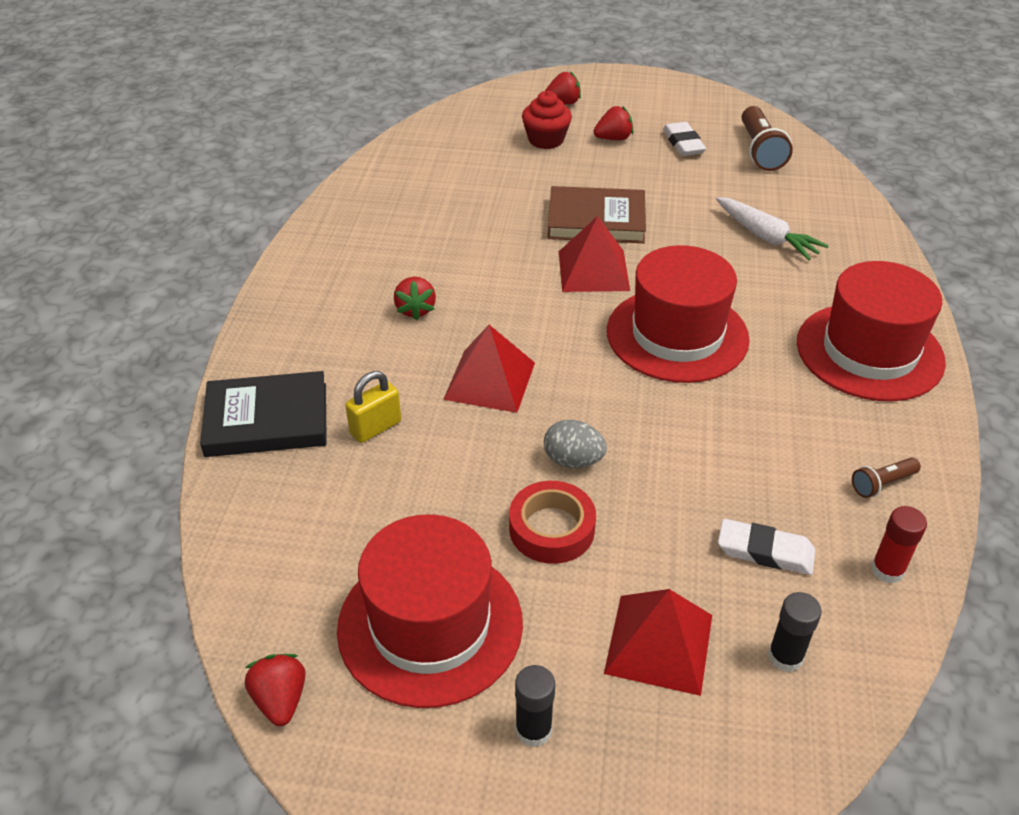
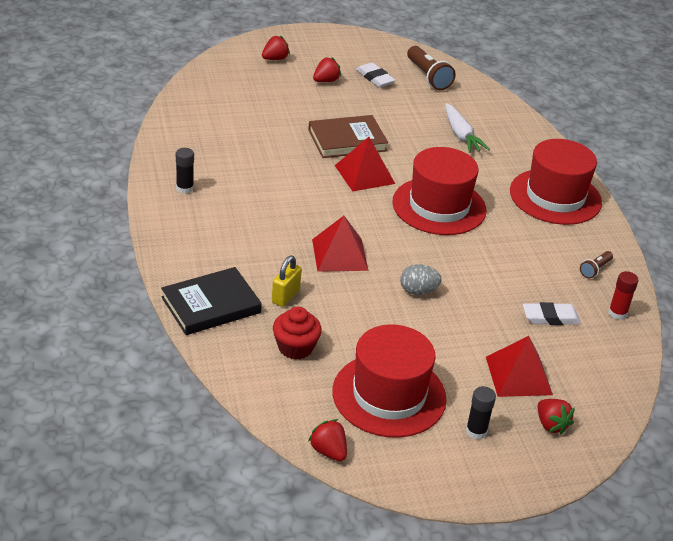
camera: 25 degrees left, 5 degrees down
red strawberry [394,277,436,321] -> red strawberry moved to [537,399,575,435]
red tape [509,481,596,564] -> none
red cupcake [522,91,572,149] -> red cupcake moved to [273,307,322,360]
white carrot [716,197,829,261] -> white carrot turned 45 degrees clockwise [445,103,490,153]
black glue stick [768,592,822,672] -> black glue stick moved to [176,148,194,194]

